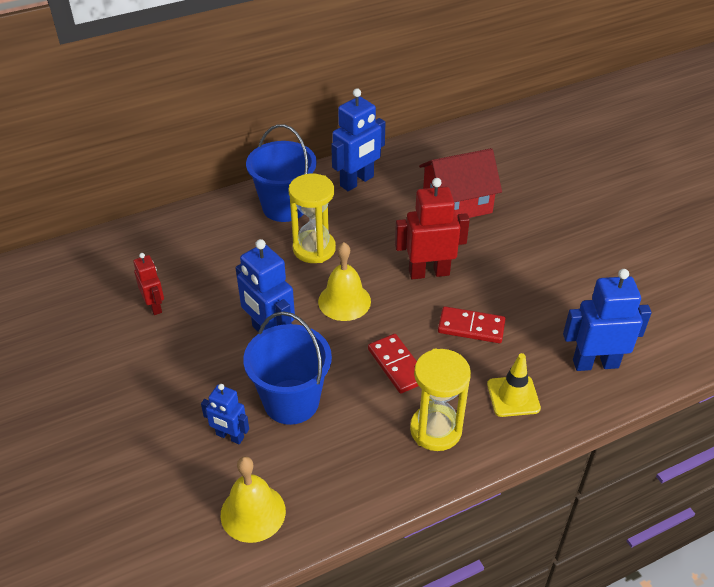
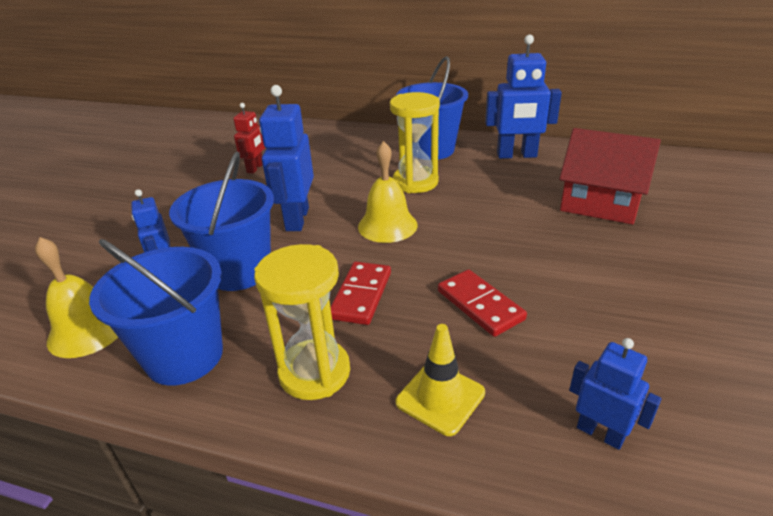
camera: 45 degrees right, 10 degrees down
red robot [395,178,470,279] -> none
blue robot [563,269,652,371] -> blue robot [569,338,661,450], size x0.59
none -> blue bucket [89,239,223,386]

